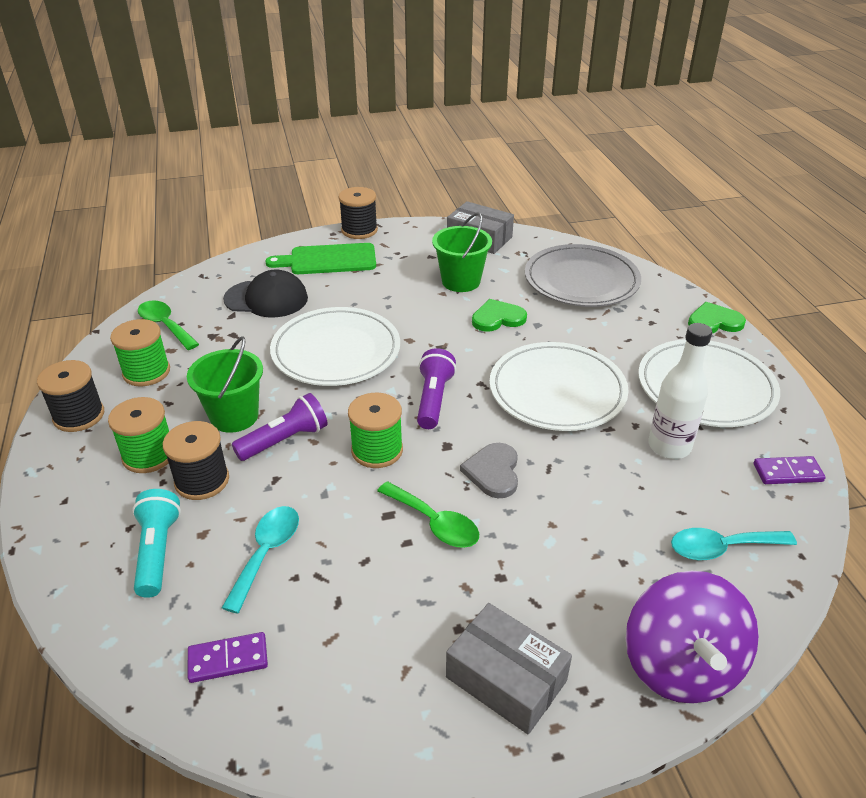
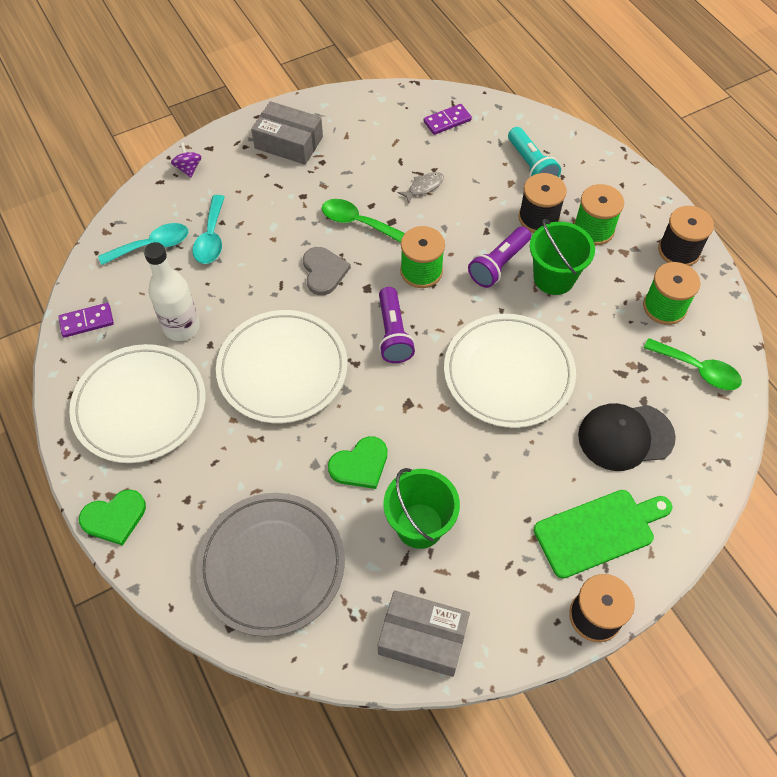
camera: 165 degrees right, 20 degrees up
turquoise spoon [222,506,299,614] -> turquoise spoon moved to [193,195,225,264]
purple spinning top [626,571,759,704] -> purple spinning top [171,143,202,178], size x0.40
none -> grey fish [398,172,444,203]

